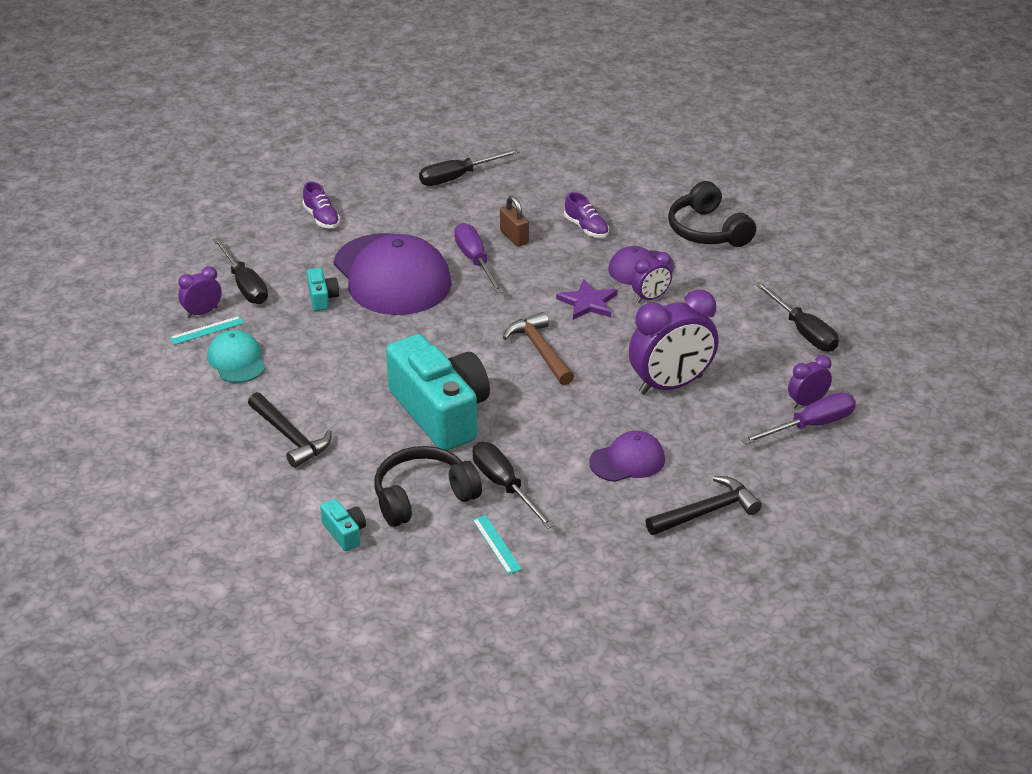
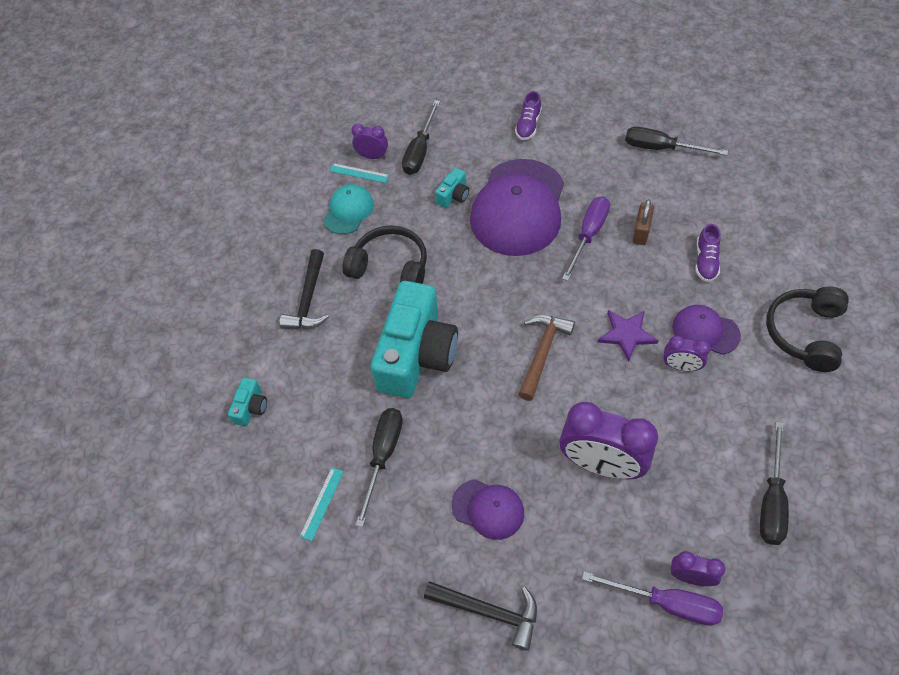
camera: 50 degrees right, 20 degrees up
black headphones [374,446,482,527] -> black headphones moved to [343,225,427,284]

